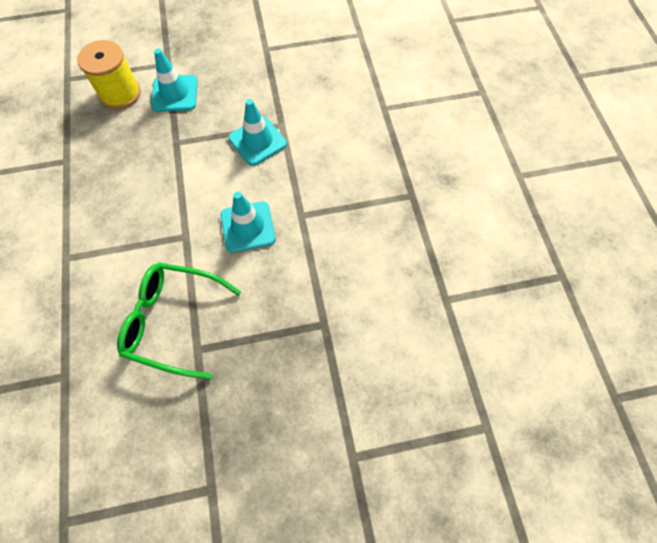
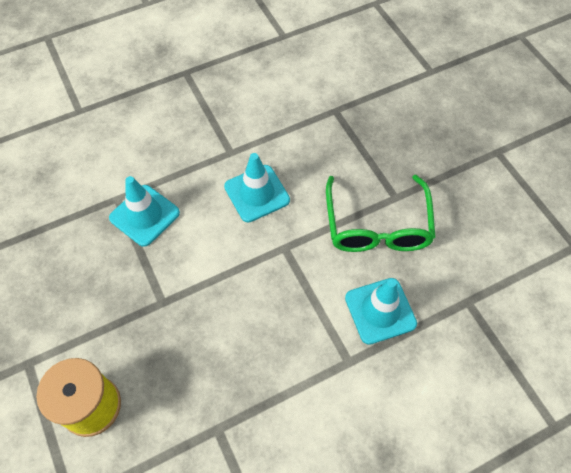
camera: 105 degrees left, 5 degrees down
turquoise traffic cone [151,49,198,112] -> turquoise traffic cone moved to [345,278,417,345]

